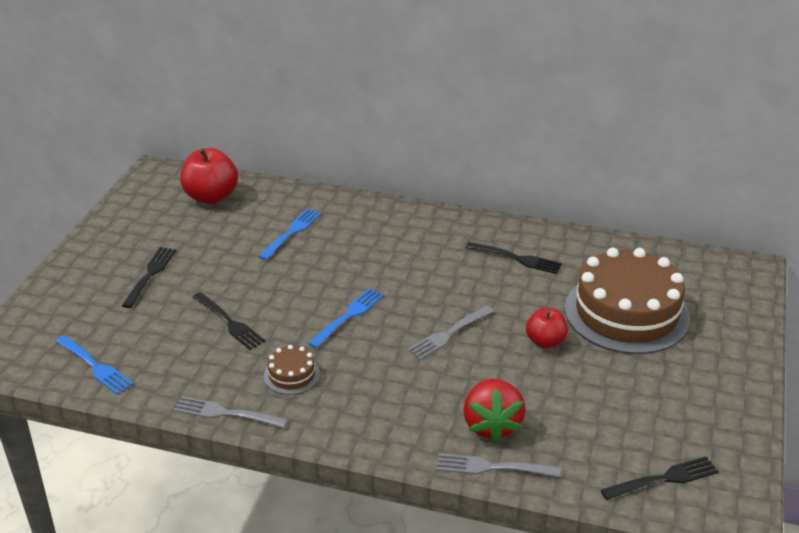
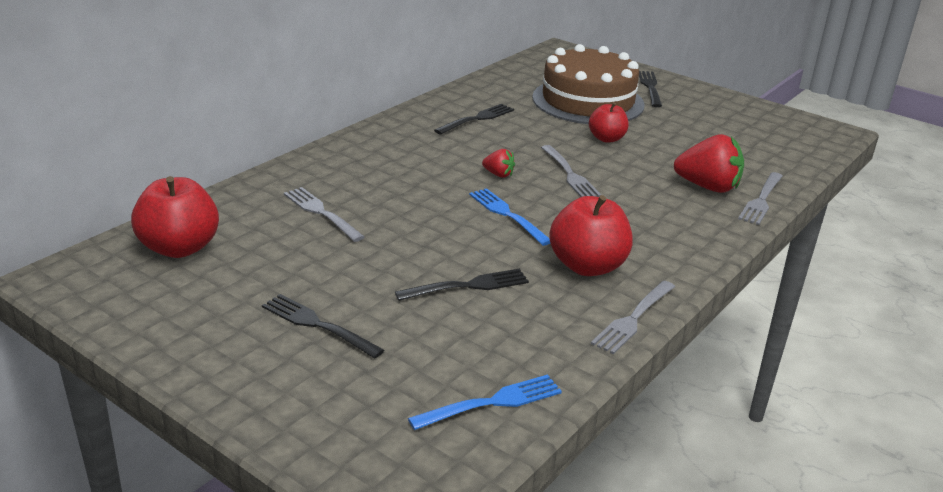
camera: 70 degrees left, 5 degrees down
blue fork [259,209,321,260] -> grey fork [284,187,365,242]
brown cake [264,345,320,395] -> red apple [549,195,633,276]
black fork [601,456,719,500] -> black fork moved to [639,71,662,107]
none -> red strawberry [482,149,515,178]

